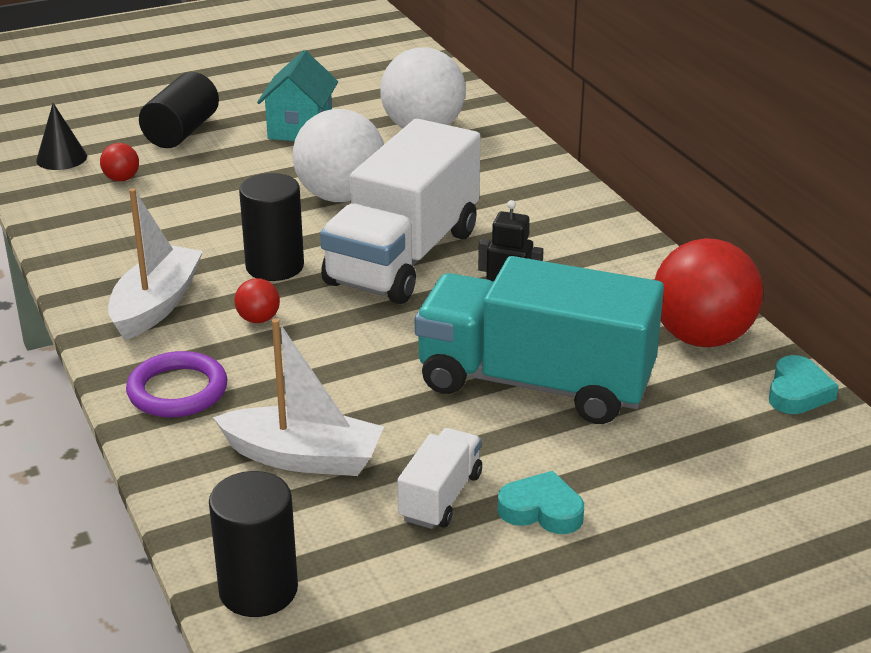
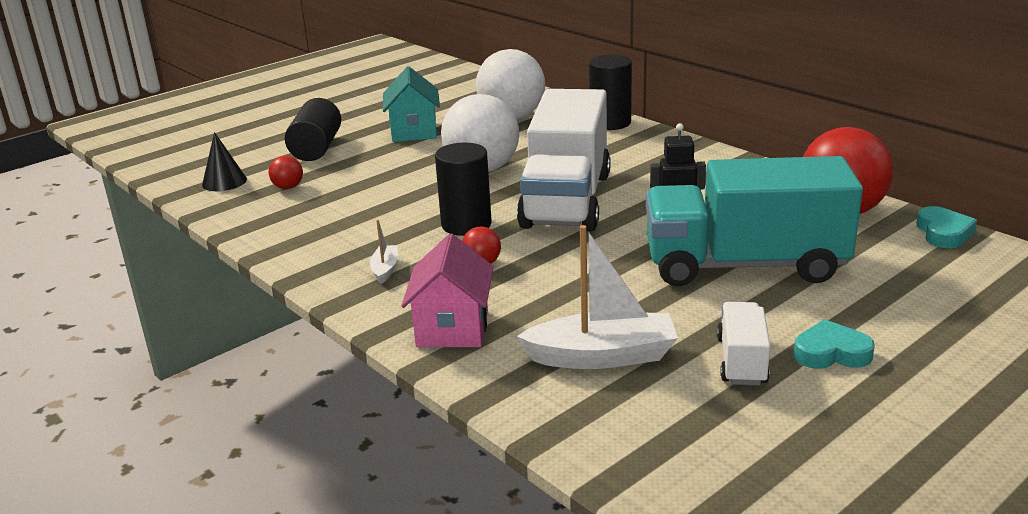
camera: 15 degrees left, 5 degrees down
white boat [108,188,203,340] -> white boat [370,220,398,284], size x0.47
purple ring [126,351,228,418] -> pink house [401,234,494,347]
black cylinder [209,471,298,617] -> black cylinder moved to [589,54,632,130]

